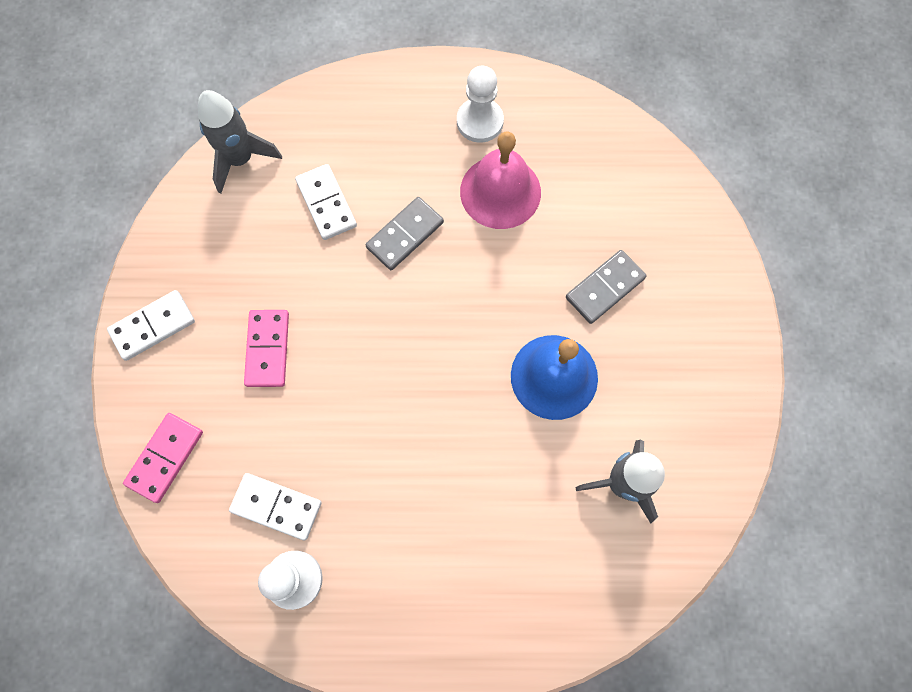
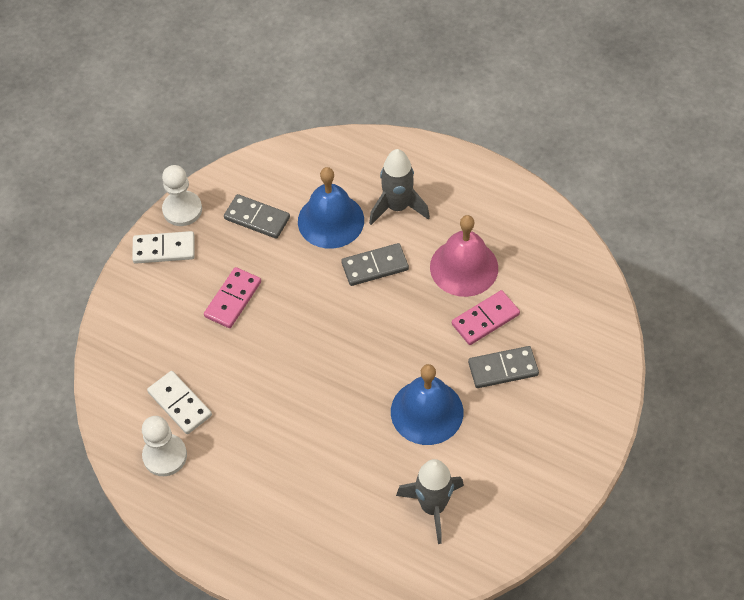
camera: 30 degrees right, 15 degrees down
pink domino [123,413,203,503] -> pink domino moved to [452,290,520,345]
grey rocket [198,90,282,194] -> grey rocket moved to [369,149,430,225]
white domino [295,164,357,240] -> blue bell [298,167,364,249]
white pawn [457,66,504,143] -> white pawn moved to [162,165,202,226]
none -> grey domino [224,194,290,239]

